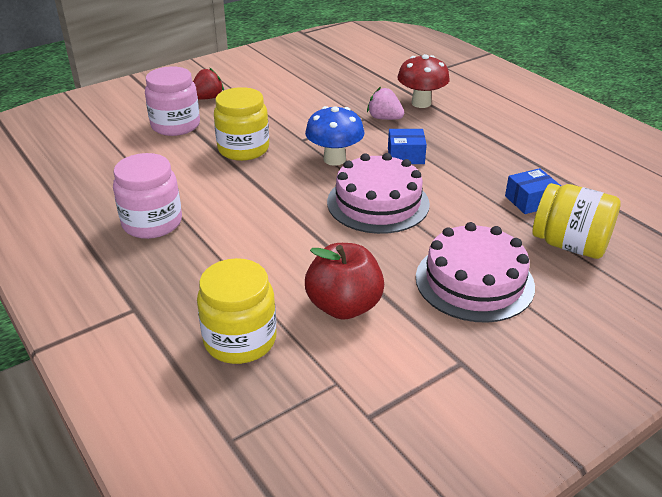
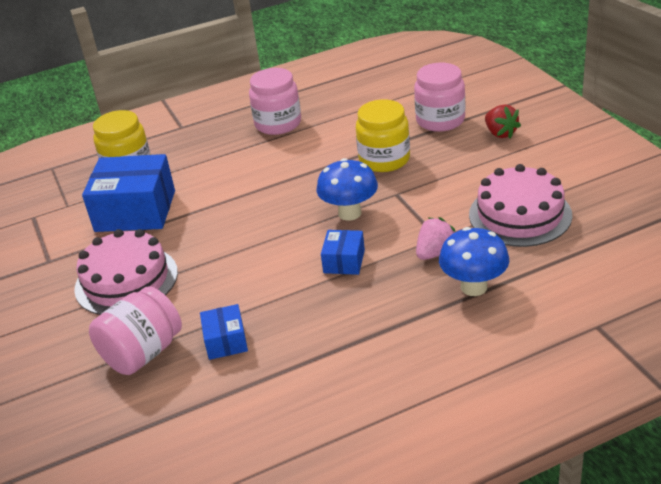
camera: 105 degrees right, 0 degrees up
red apple [305,243,384,320] -> blue box [82,154,175,232]
pink cake [327,153,430,234] -> pink cake moved to [469,164,572,247]
red mushroom [397,54,450,108] -> blue mushroom [439,227,509,296]
yellow jar [533,183,621,259] -> pink jar [89,286,182,375]

